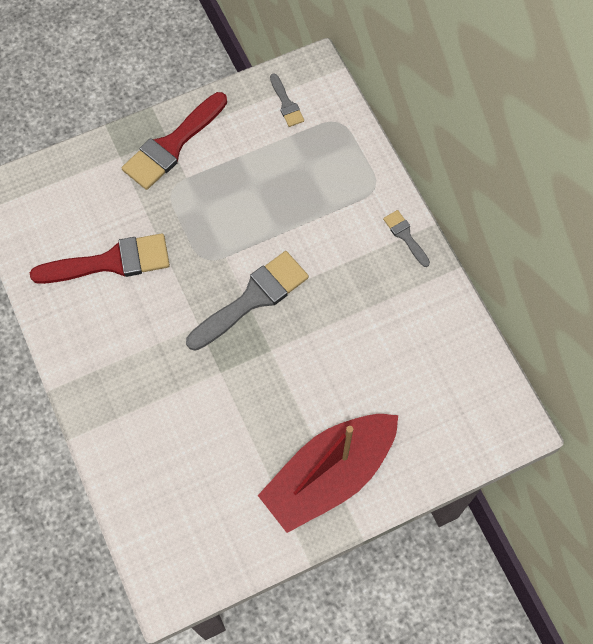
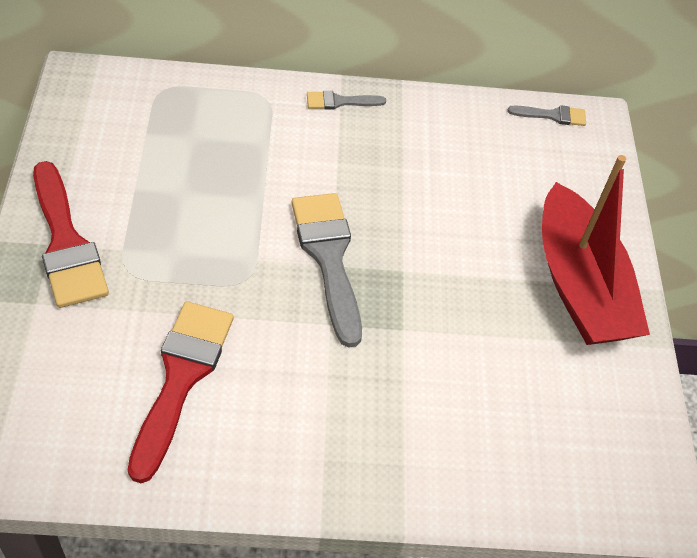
camera: 70 degrees left, 15 degrees down
grey brush [270,73,304,127] -> grey brush moved to [508,105,586,126]

